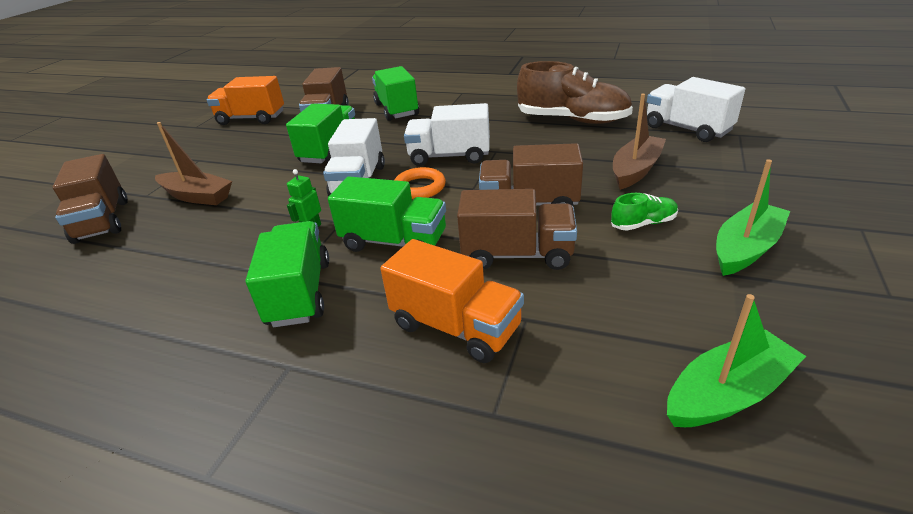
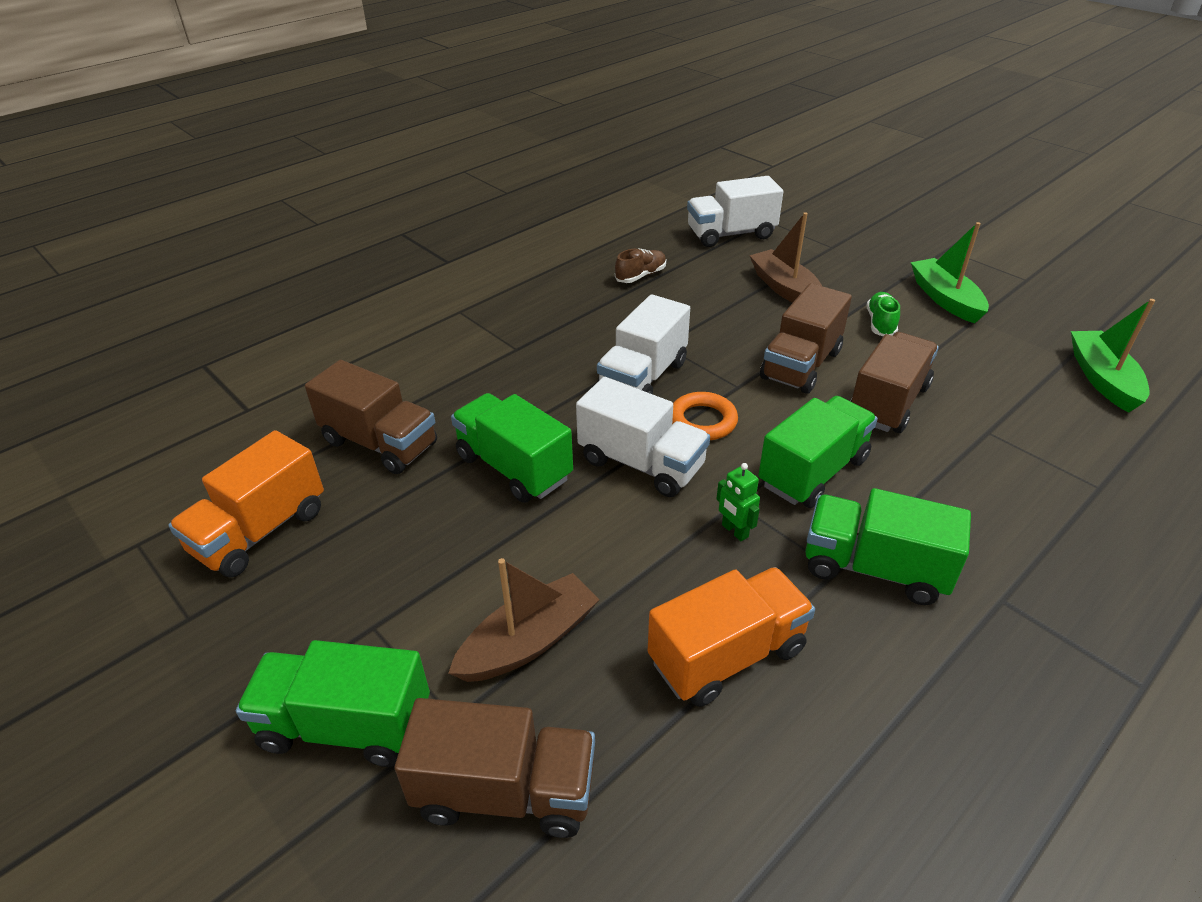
camera: 65 degrees left, 5 degrees up
green truck [372,66,419,121] -> green truck moved to [236,640,430,767]
orange truck [380,239,524,363] -> orange truck moved to [648,567,815,707]
brown shoe [517,61,633,124] -> brown shoe [615,249,666,283], size x0.46

